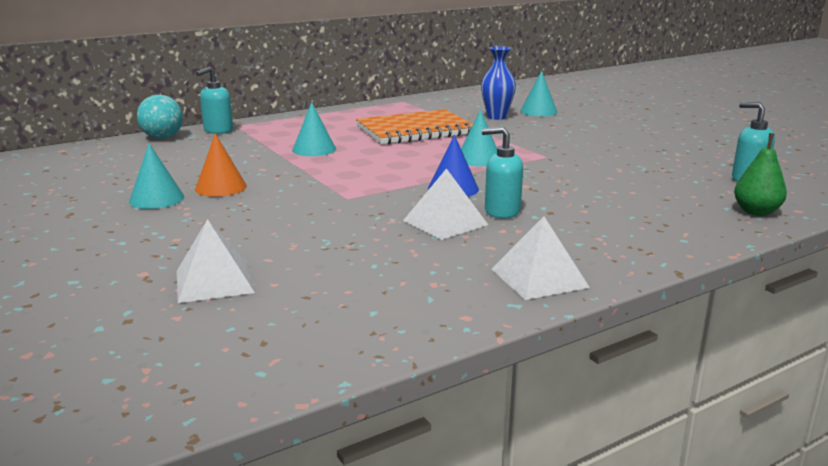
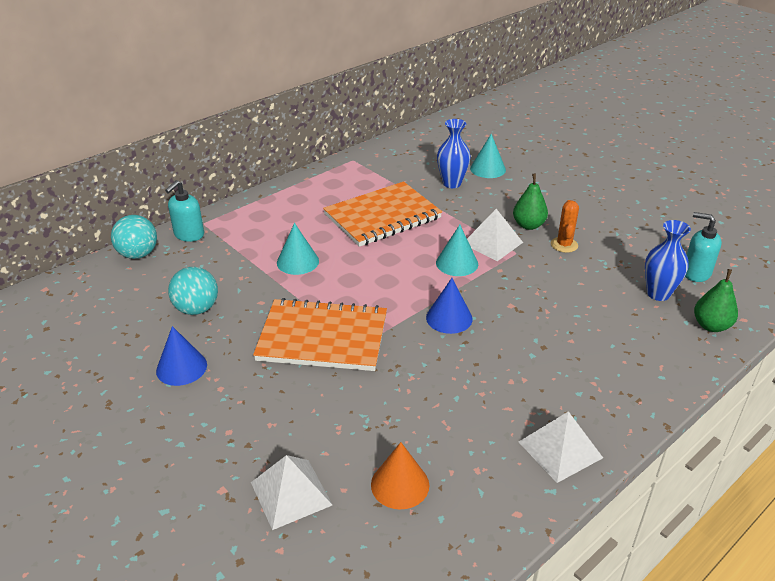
camera: 10 degrees left, 15 degrees up
turquoise cone [129,144,184,209] -> blue cone [156,326,207,386]
orange cone [195,133,247,197] -> orange cone moved to [371,442,429,509]
white pyramid [403,168,488,240] -> white pyramid moved to [467,209,523,261]
turquoise soap dispenser [482,127,523,219] -> none
none -> turquoise ball [168,267,218,315]
none -> orange notebook [253,298,387,371]
none -> green pear [513,174,548,230]
none -> orange cactus [551,200,579,253]
none -> blue vase [645,220,691,301]

